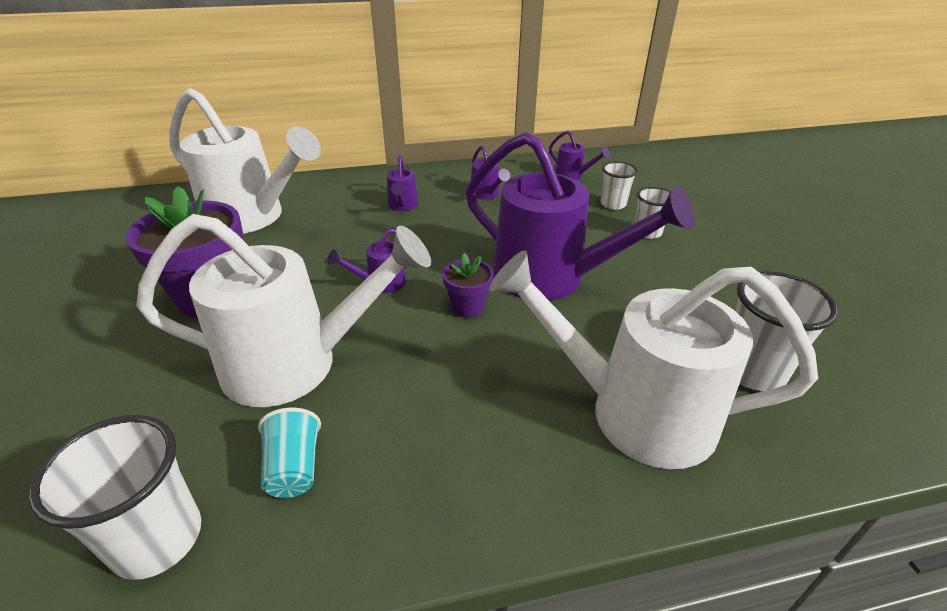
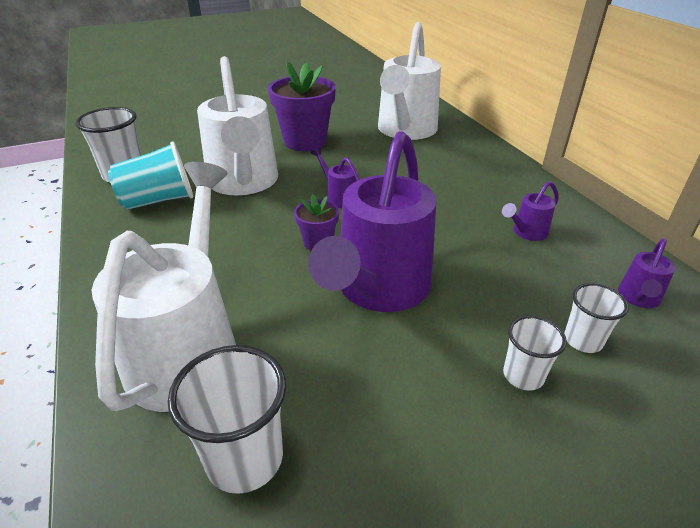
camera: 80 degrees right, 0 degrees up
turquoise cup [258,408,321,498] -> turquoise cup [108,141,193,210], size x1.65
purple watering can [387,155,418,211] -> none

